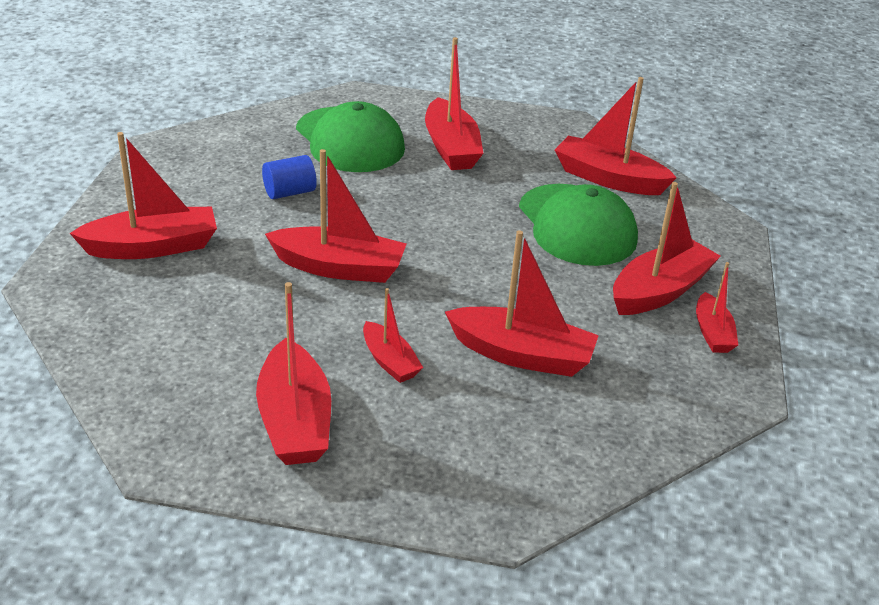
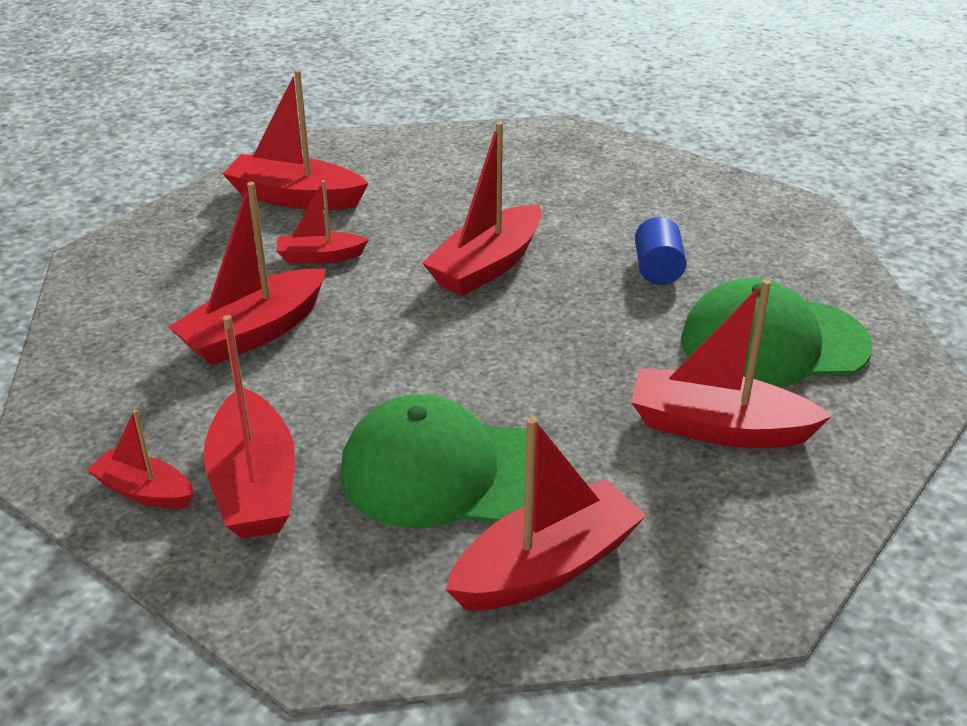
camera: 120 degrees right, 0 degrees up
red boat [70,132,217,259] -> none

